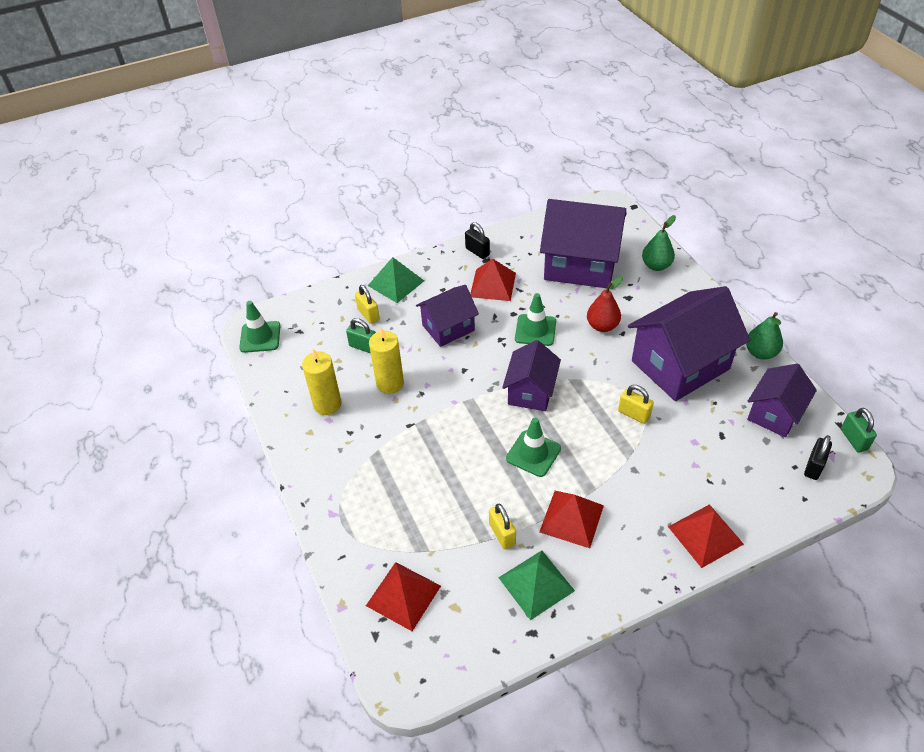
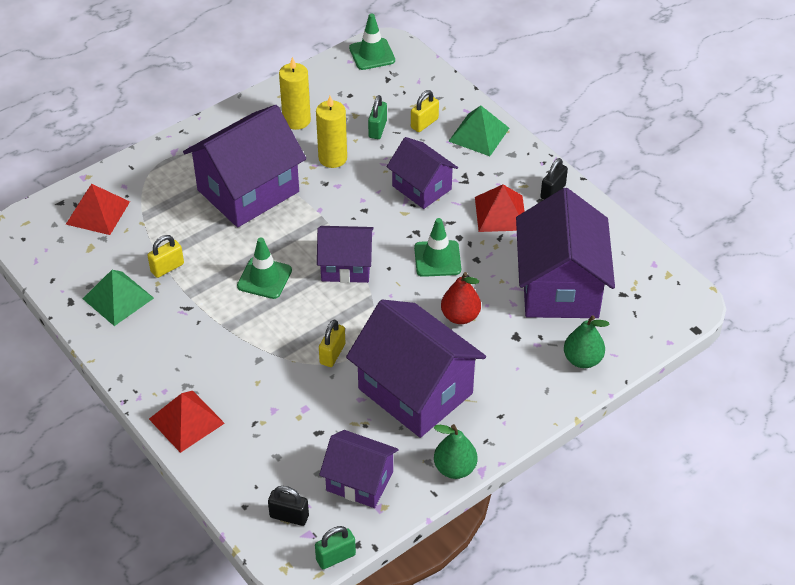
camera: 75 degrees right, 0 degrees up
red pyramid [539,491,604,548] -> none
none -> purple house [183,105,306,227]

